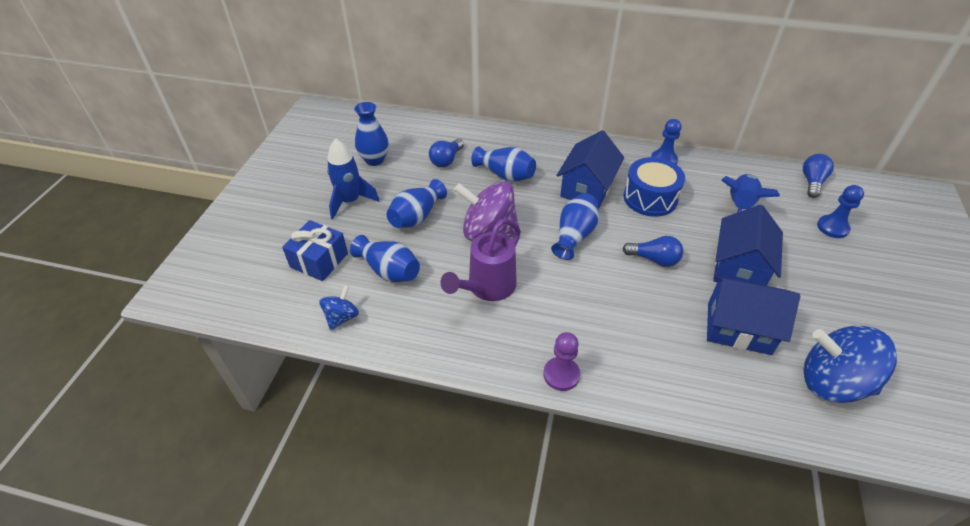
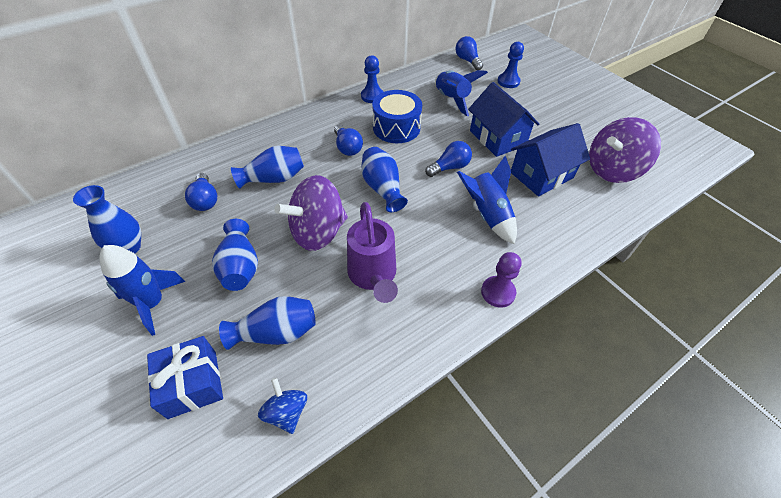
camera: 50 degrees left, 5 degrees up
blue house [556,130,624,208] -> blue light bulb [334,125,363,156]
blue spinning top [803,326,897,403] -> purple spinning top [589,117,661,183]
none -> blue rocket [457,156,517,244]

